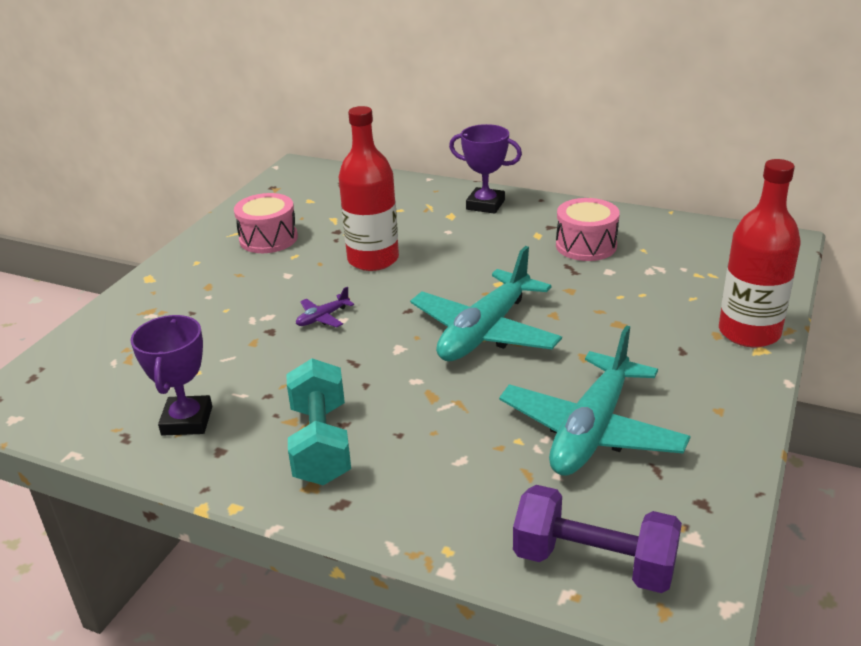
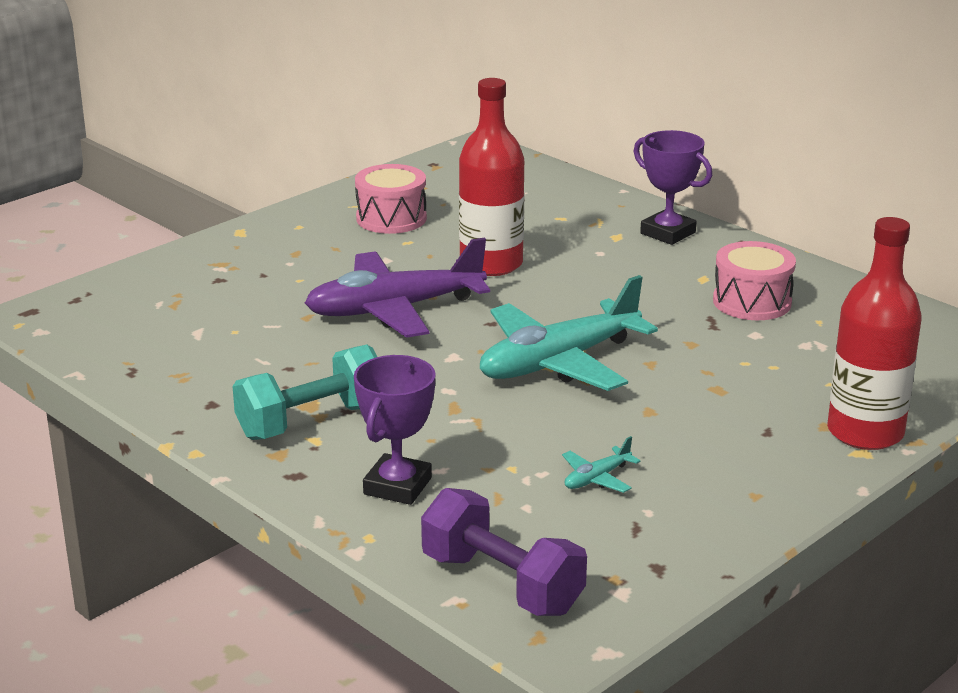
camera: 20 degrees right, 5 degrees down
purple trophy [131,315,212,436] -> purple trophy moved to [354,355,436,505]
turquoise dumbbell [287,358,351,485] -> turquoise dumbbell turned 45 degrees clockwise [232,345,377,440]
purple plane [296,287,354,327] -> purple plane [305,237,490,338], size x2.47
turquoise plane [499,325,691,476] -> turquoise plane [562,436,641,493], size x0.40

